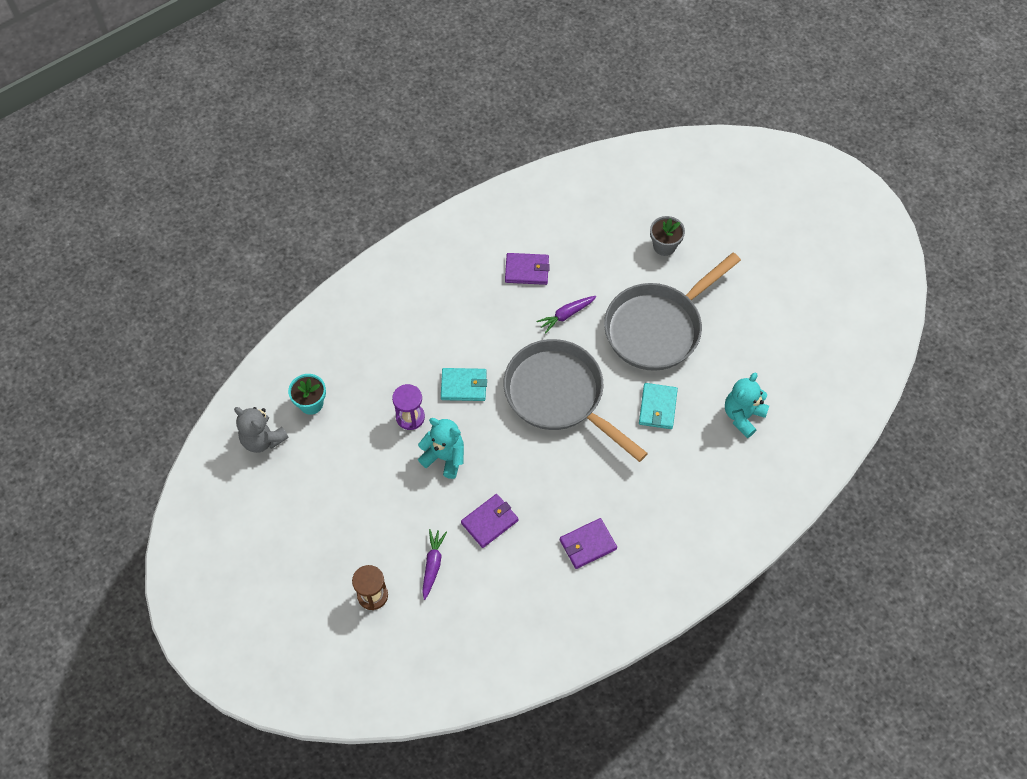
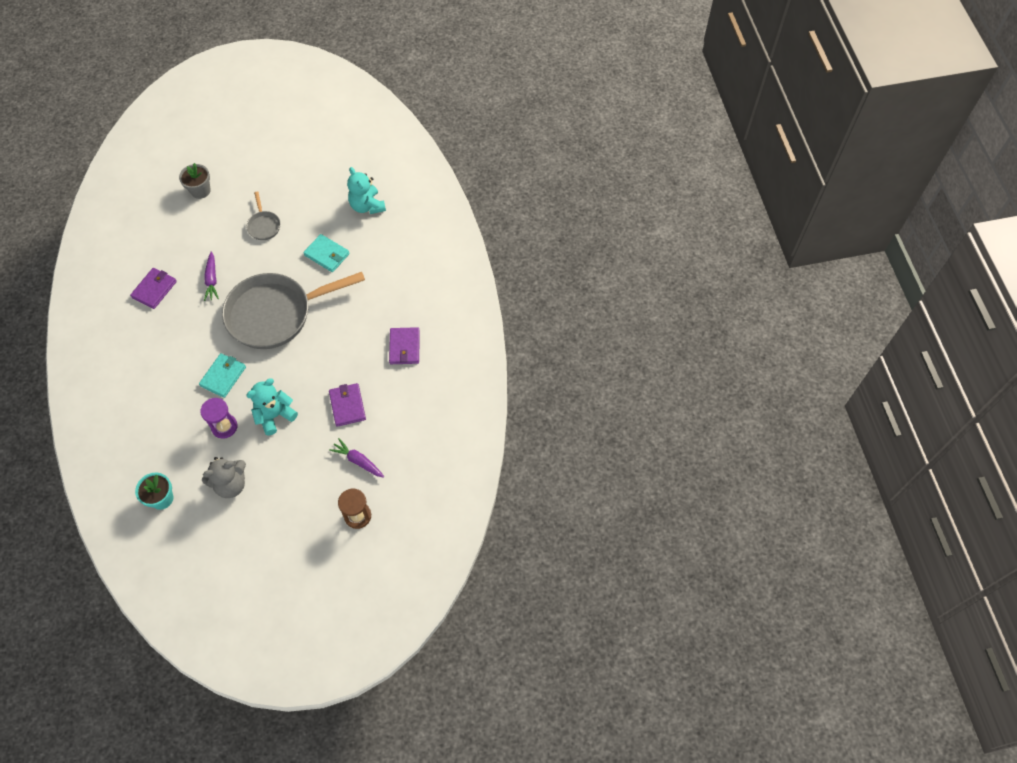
camera: 65 degrees left, 0 degrees up
grey teddy bear [234,407,289,453] -> grey teddy bear moved to [202,457,246,498]
grey pan [604,253,741,371] -> grey pan [246,192,281,240], size x0.42

